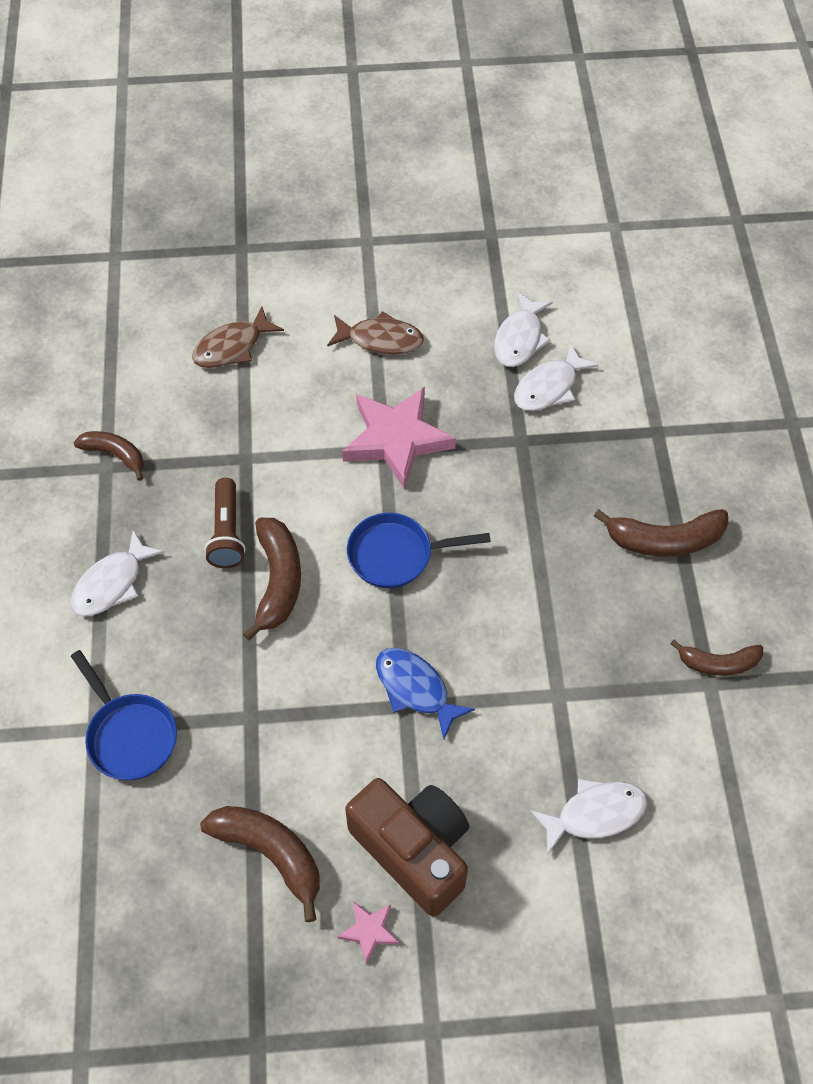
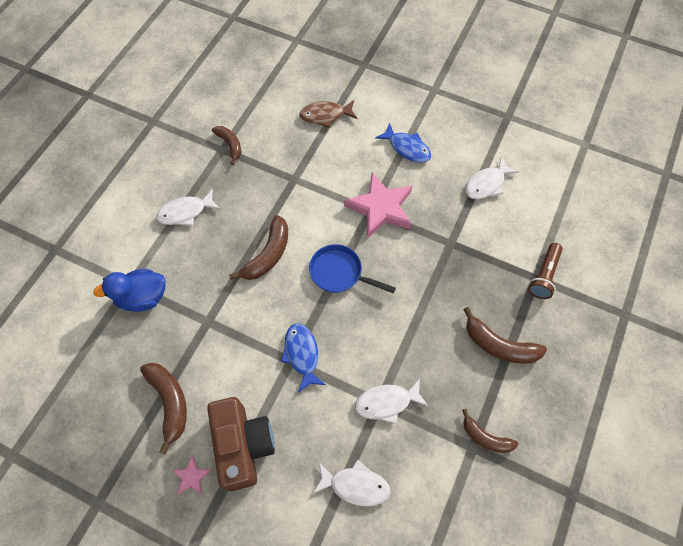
camera: 30 degrees right, 5 degrees up
blue pan [71,650,177,780] -> blue duck [93,269,166,312]
brown flashlight [205,478,246,568] -> brown flashlight moved to [528,243,563,299]
brown fish [327,311,424,355] -> blue fish [375,123,431,163]
white fish [514,343,599,411] -> white fish moved to [355,379,428,424]

